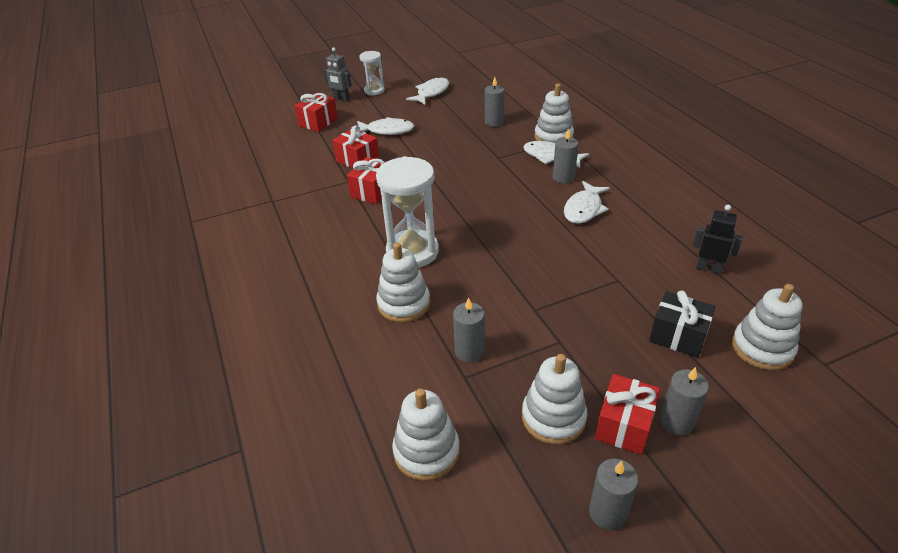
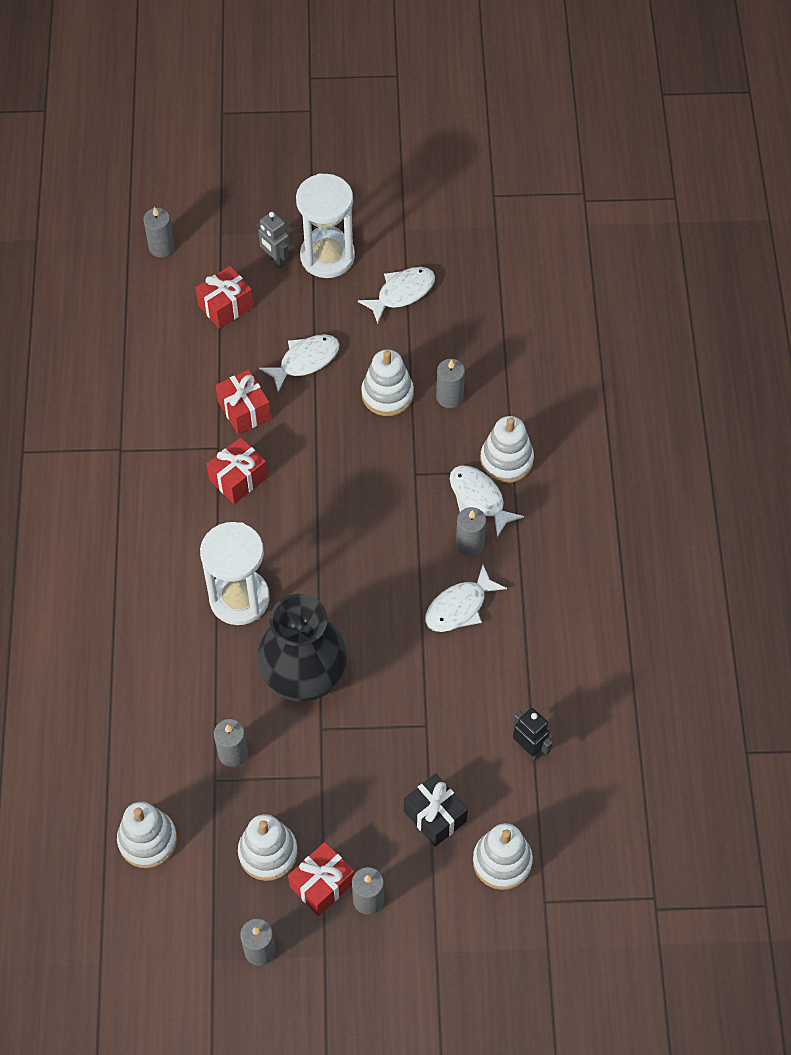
camera: 20 degrees right, 20 degrees up
white fish [357,117,414,135] -> white fish turned 60 degrees counterclockwise [259,334,340,392]
white hourglass [359,51,385,95] -> white hourglass [296,173,355,278], size x1.77
white stacking toy [376,242,430,323] -> white stacking toy moved to [361,349,414,416]
none -> grey candle [143,207,175,257]
none -> black vase [257,594,347,702]

